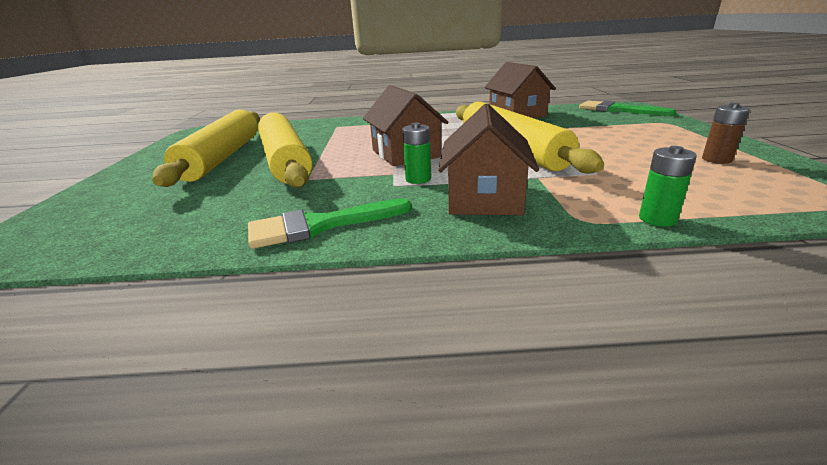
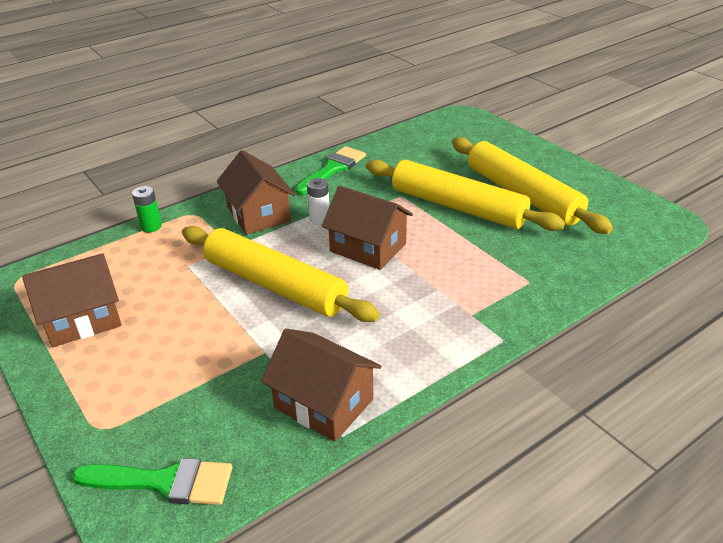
camera: 145 degrees right, 10 degrees up
green battery [402,123,431,184] -> white battery [307,178,329,224]
brown battery [702,103,750,164] -> brown house [22,253,122,347]

